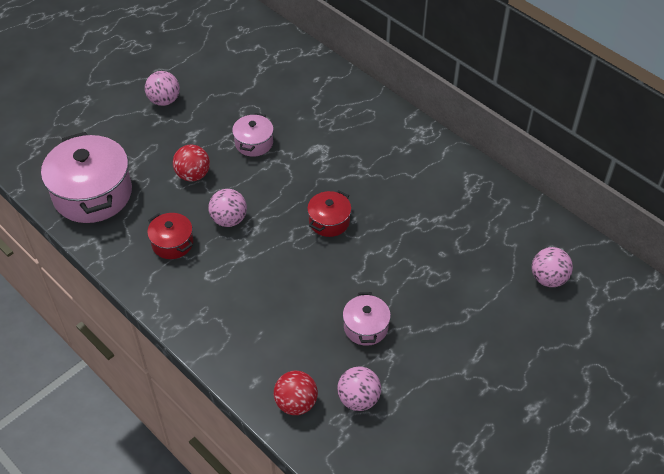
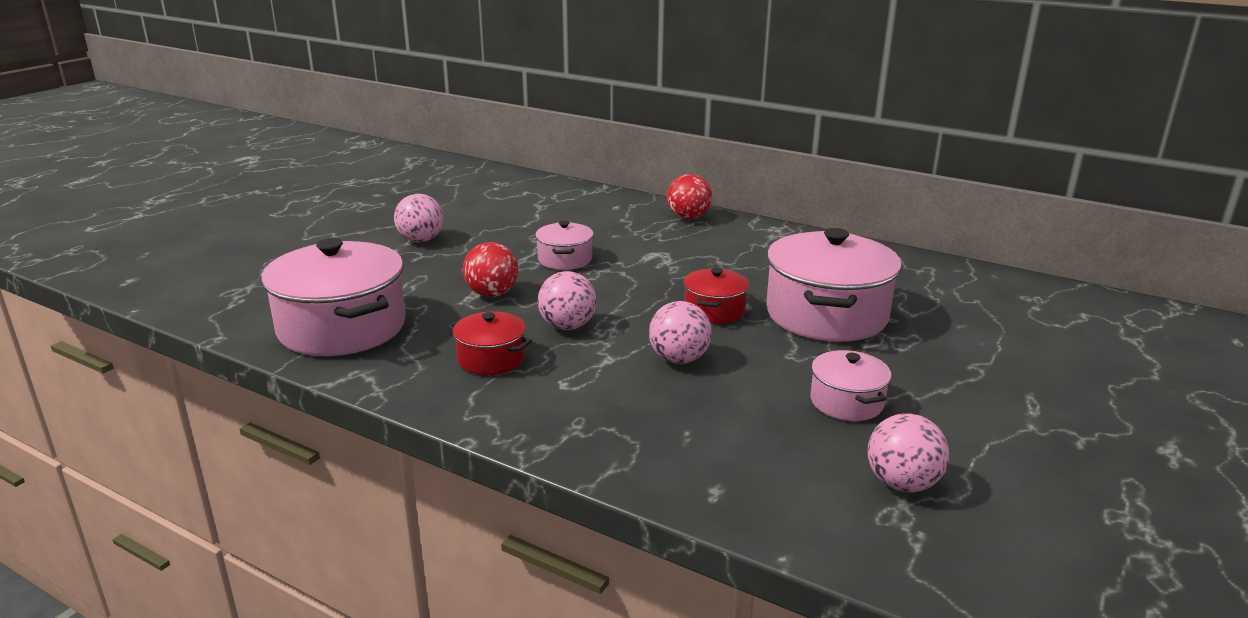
camera: 15 degrees left, 25 degrees down
red ball [274,371,318,415] -> red ball moved to [667,174,712,220]
pink ball [532,247,573,287] -> pink ball moved to [649,301,712,364]
none -> pink pot [766,228,902,342]

